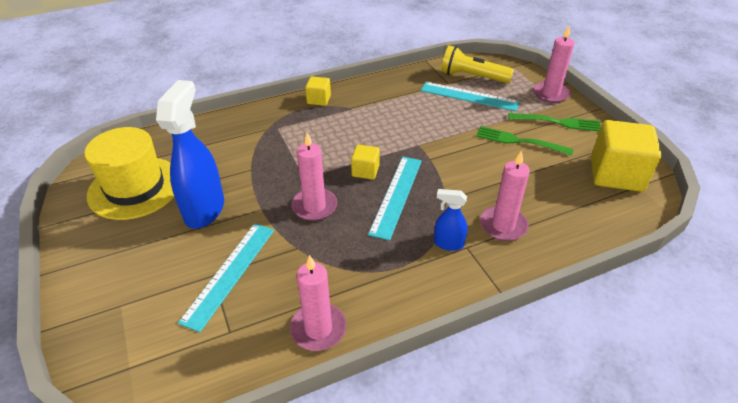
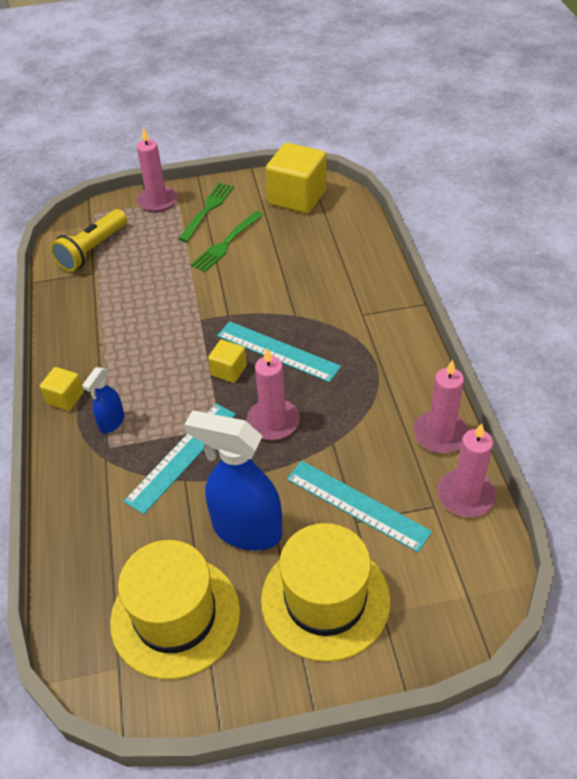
camera: 75 degrees left, 5 degrees up
turquoise ruler [421,82,520,111] -> turquoise ruler moved to [124,403,236,514]
blue spray bottle [434,189,467,251] -> blue spray bottle moved to [82,367,124,433]
pink candle [480,150,530,241] -> pink candle moved to [438,423,496,517]
none -> yellow hat [261,523,390,662]

